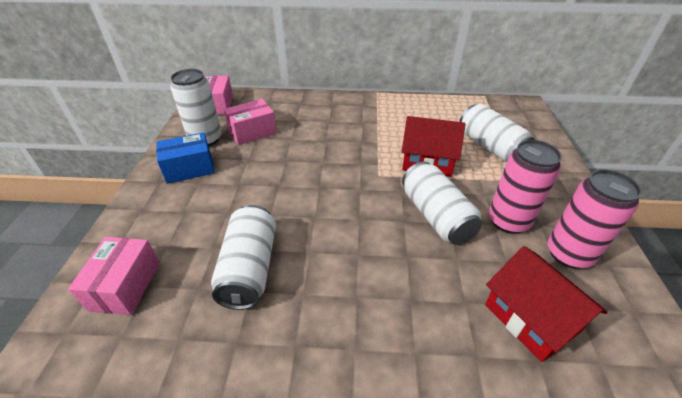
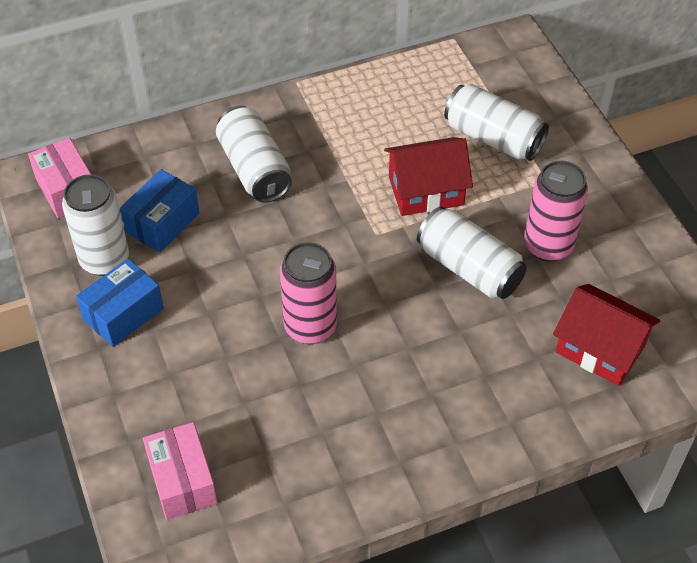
camera: 25 degrees left, 10 degrees up
white can [211,205,276,310] -> white can moved to [216,106,292,202]
pink box [224,99,277,145] -> blue box [120,169,200,253]
pink can [548,170,642,269] -> pink can moved to [280,242,337,344]

